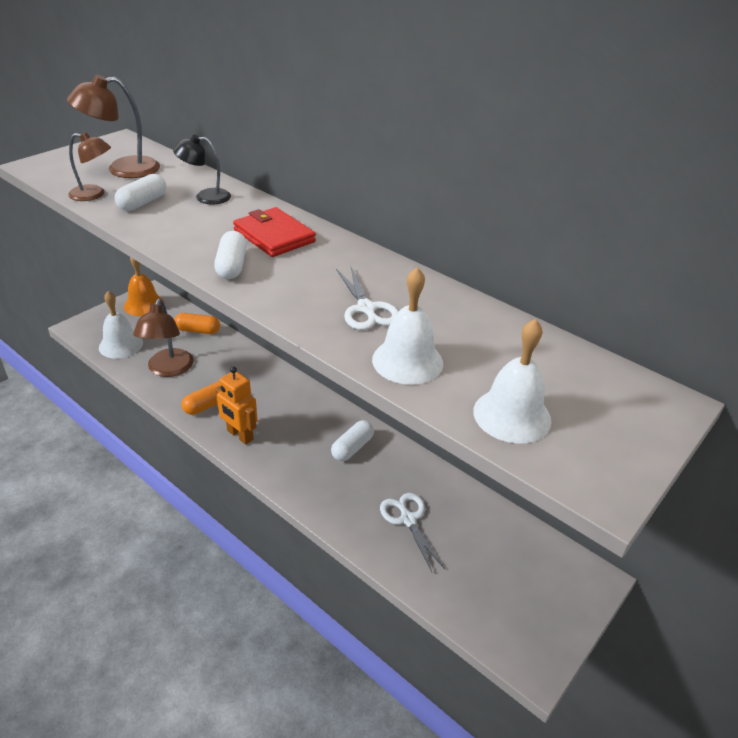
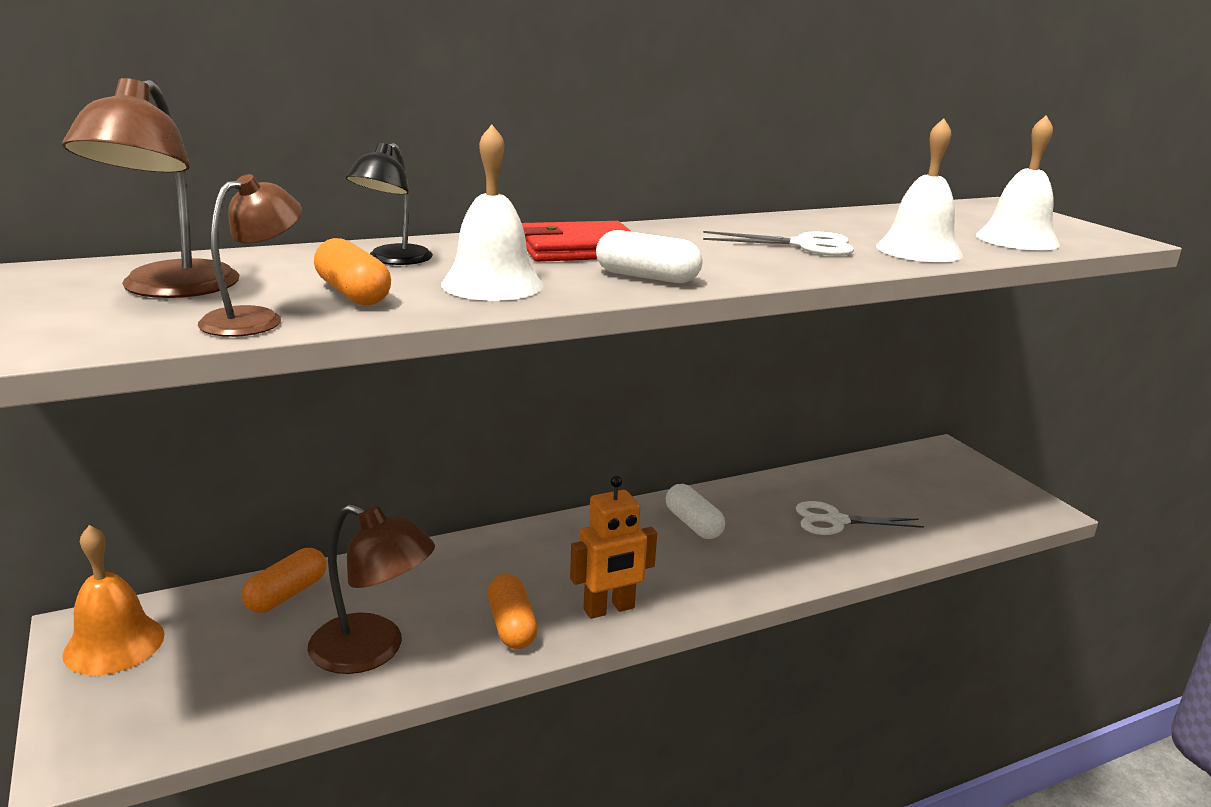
camera: 65 degrees left, 15 degrees down
white bell [99,291,143,359] -> white bell moved to [441,124,543,301]
white capsule [115,174,166,211] -> orange capsule [314,238,391,305]

